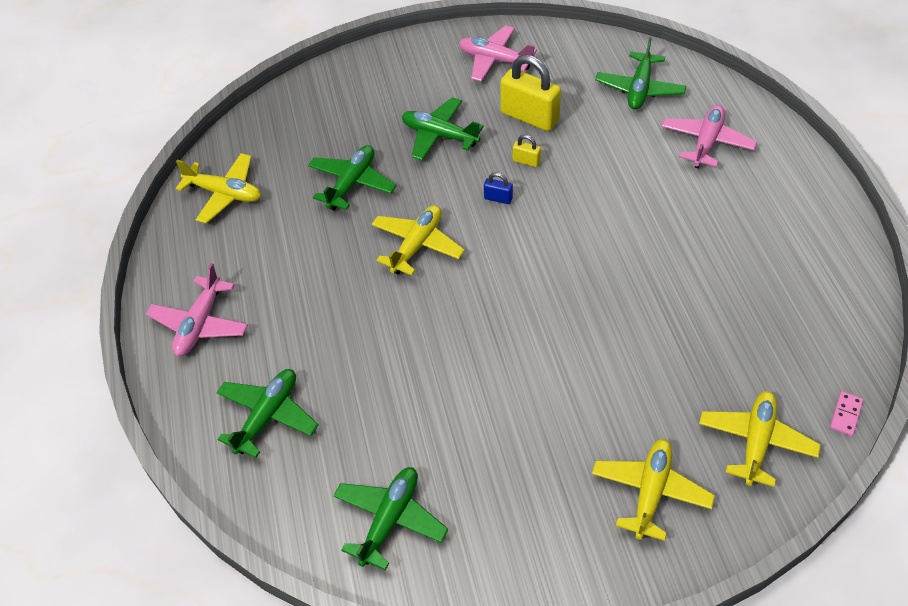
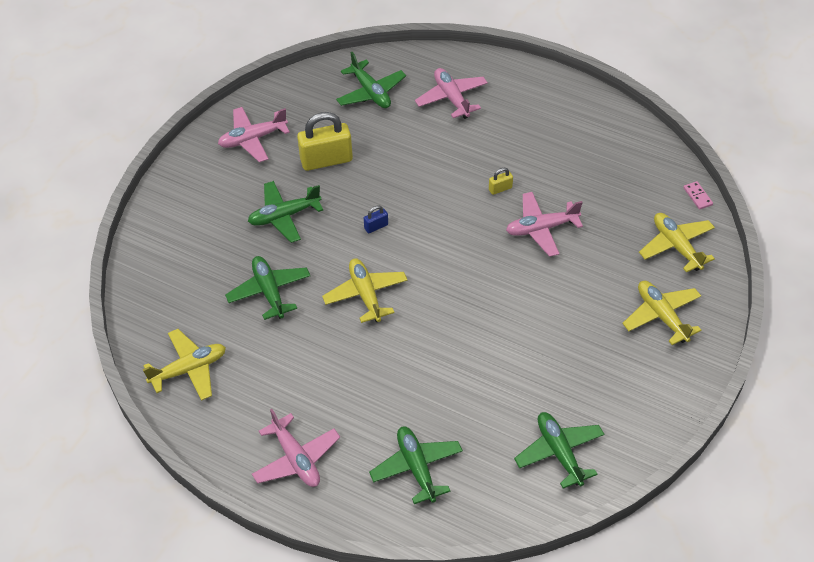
camera: 50 degrees left, 0 degrees up
yellow padlock [513,135,541,167] -> yellow padlock moved to [489,168,513,195]
none -> pink plane [506,192,583,257]

